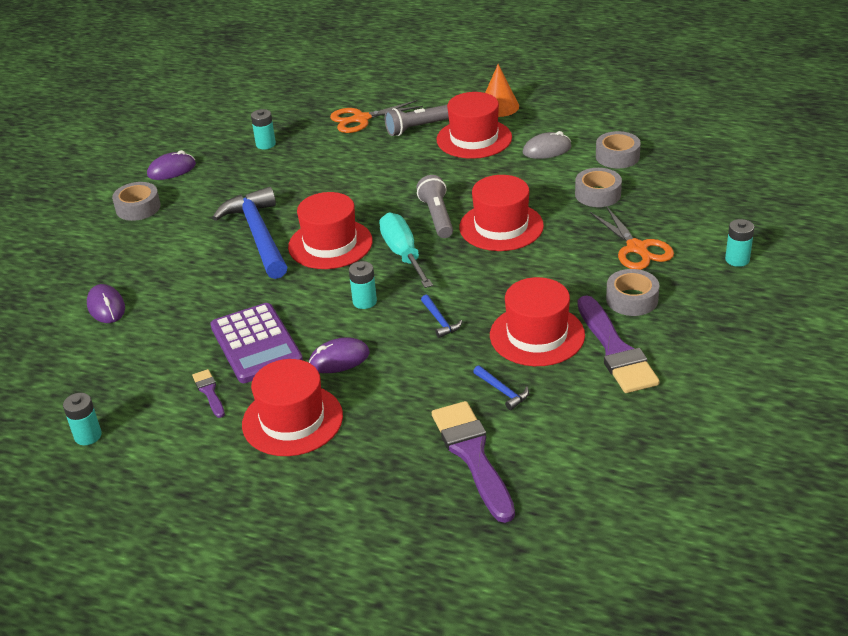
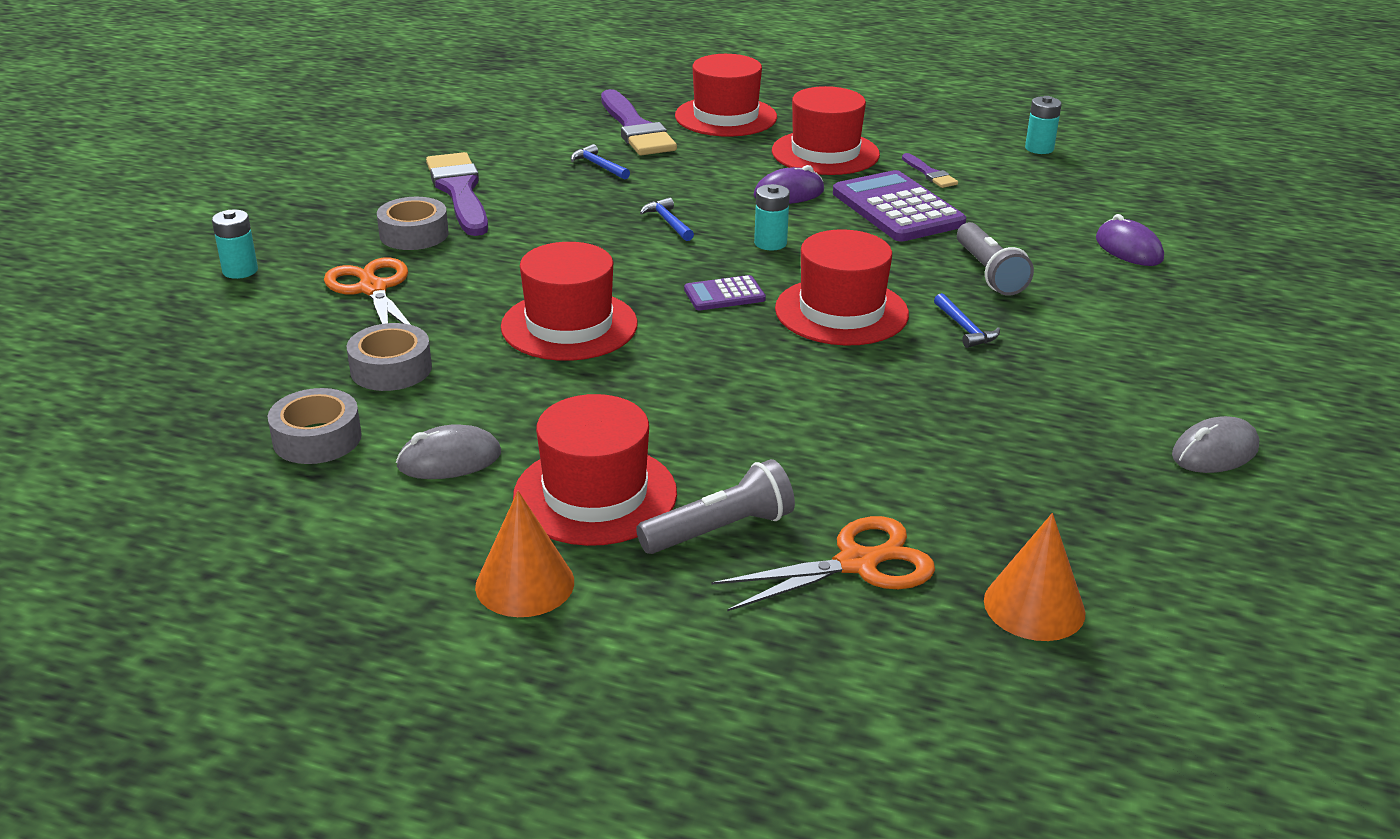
camera: 175 degrees right, 5 degrees down
grey tape [112,182,161,221] -> none
purple mouse [147,150,196,180] -> grey mouse [1172,416,1259,473]
blue hammer [212,187,287,279] -> blue hammer [934,293,1000,348], size x0.40
turquoise battery [251,109,276,149] -> none
turquoise screwdriver [379,213,433,288] -> purple calculator [684,275,766,310]
grey flashlight [416,175,453,238] -> grey flashlight moved to [957,222,1034,296]
red hat [490,277,585,366] -> red hat moved to [675,54,777,137]
none -> orange cone [984,513,1086,641]

